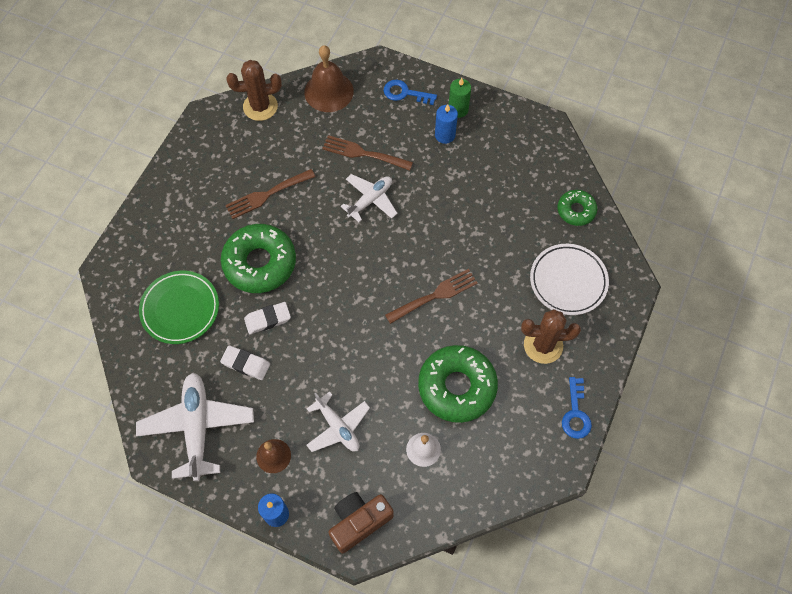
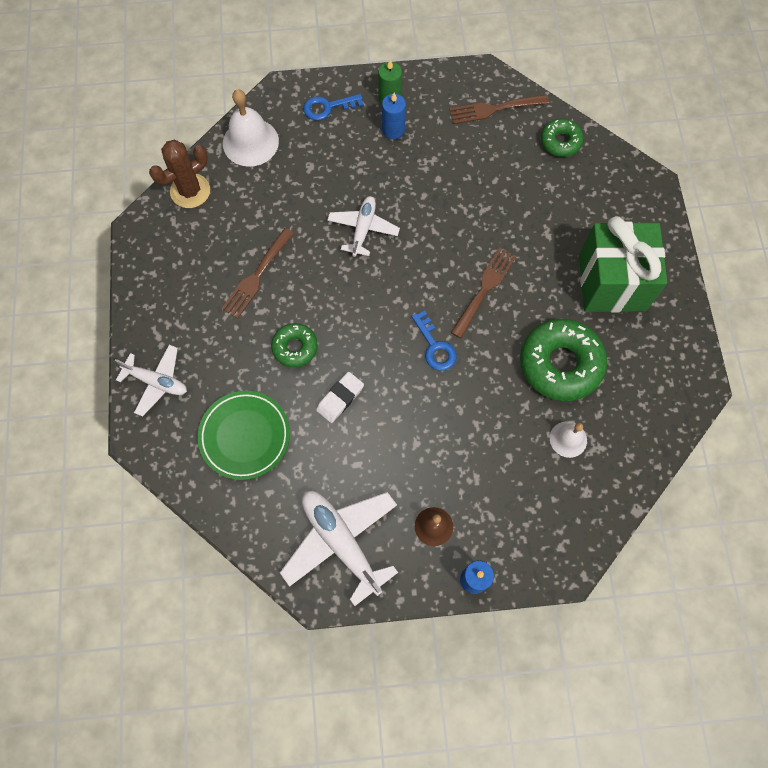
camera: 30 degrees left, 5 degrees up
white eraser [220,345,270,380] -> none
green donut [221,224,296,293] -> green donut [271,323,318,367], size x0.55
brown bell [304,45,354,112] -> white bell [223,89,279,167]
white plane [307,391,370,452] -> white plane moved to [115,345,187,416]
brown fork [322,135,413,171] -> brown fork moved to [450,95,549,124]
brown camera [328,492,394,553] -> none
brown cactus [521,309,581,364] -> green gift [579,216,667,313]
white plate [530,244,609,315] -> none
blue key [562,377,592,439] -> blue key moved to [412,310,457,371]

